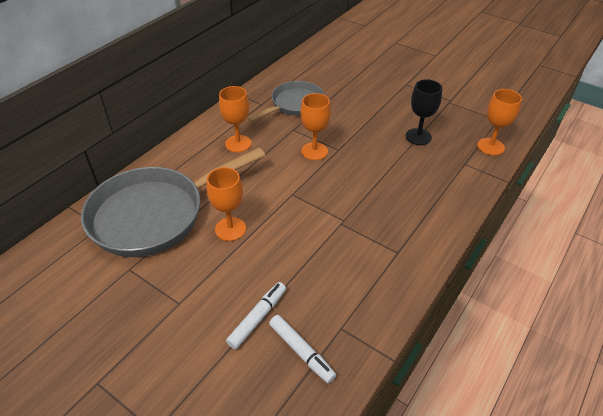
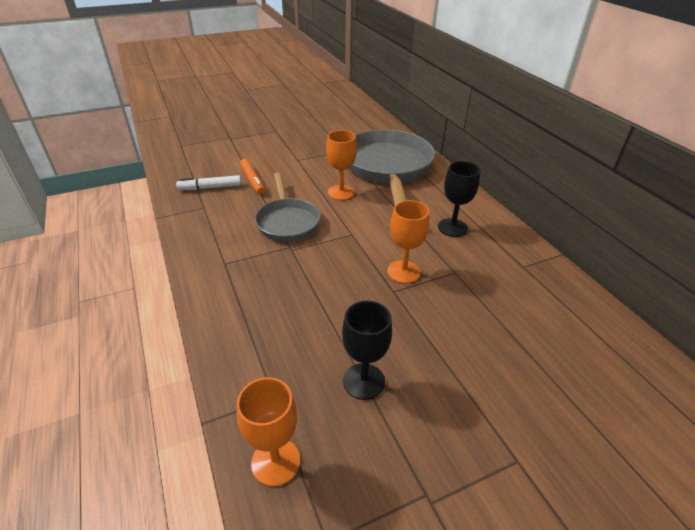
camera: 120 degrees right, 5 degrees down
orange goblet [219,86,251,152] -> black goblet [438,161,480,237]
white marker [226,282,286,349] -> orange marker [240,159,265,195]
grey pan [247,81,324,122] -> grey pan moved to [255,172,321,242]

